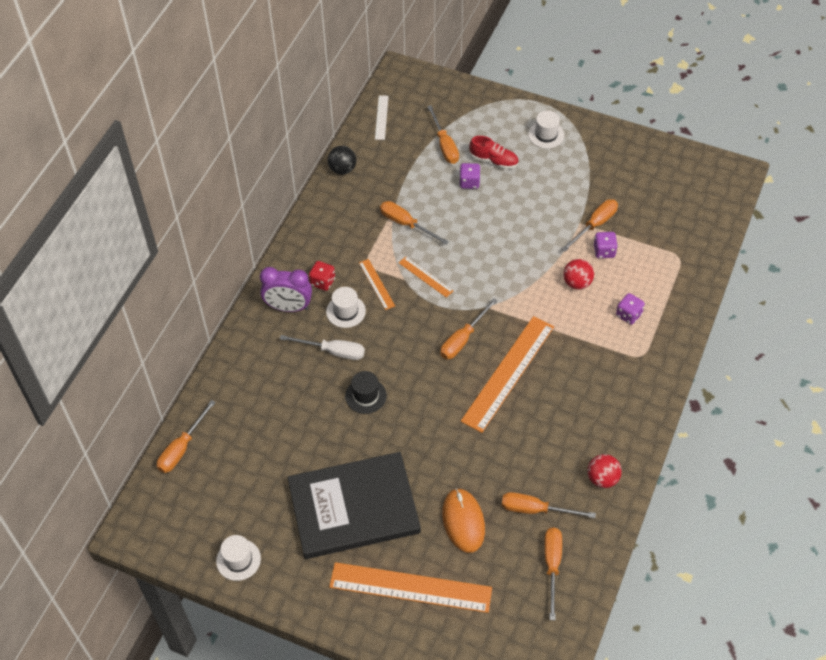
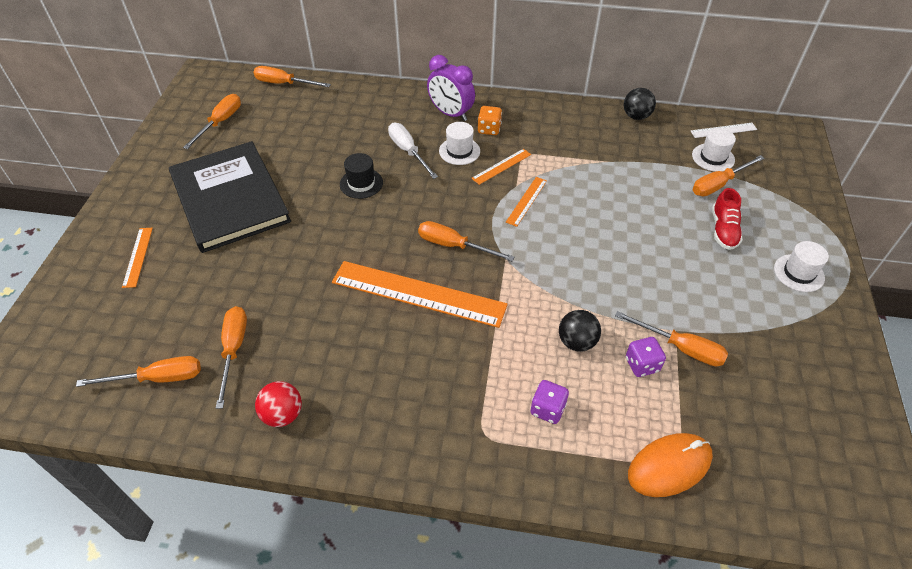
camera: 75 degrees right, 5 degrees down
white hat [216,535,261,581] -> white hat moved to [692,128,736,172]
purple clock [260,267,312,312] -> purple clock turned 45 degrees counterclockwise [427,55,475,121]
white screwdriver [280,335,365,360] -> white screwdriver turned 150 degrees clockwise [388,123,438,179]
red dice [309,261,335,291] -> orange dice [478,106,502,135]
orange ruler [329,562,492,613] -> orange ruler [122,228,153,288], size x0.46
orange screwdriver [380,201,449,245] -> orange screwdriver moved to [183,94,241,149]
orange mouse [442,488,485,553] -> orange mouse moved to [628,433,713,497]
purple dice [459,163,481,189] -> none
red ball [563,259,594,290] -> black ball [559,310,601,352]

